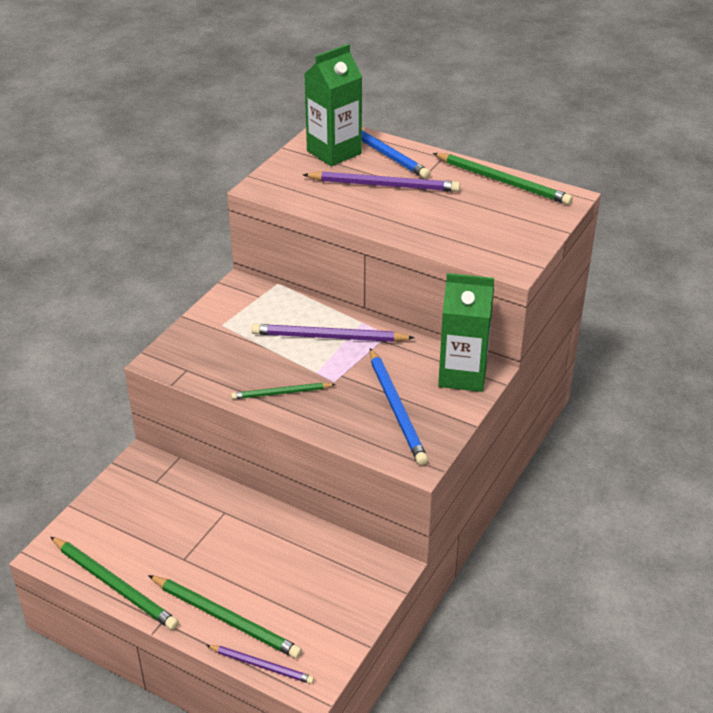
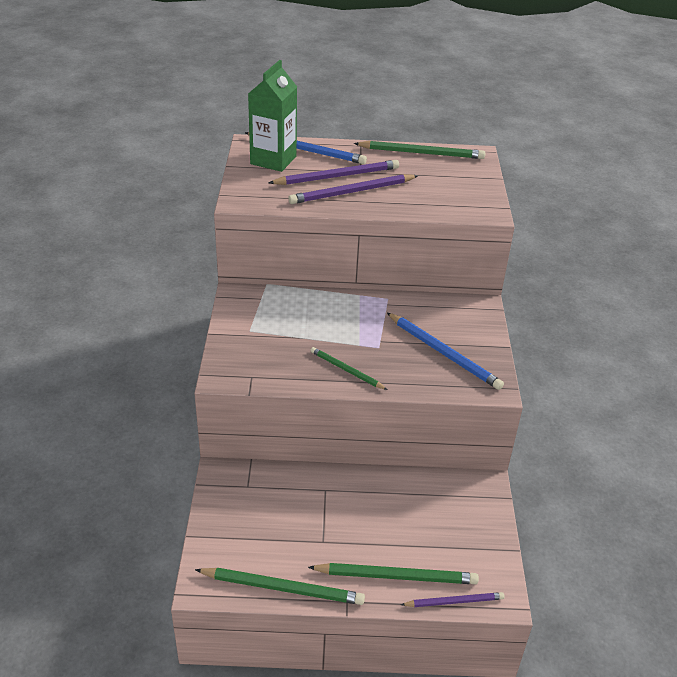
camera: 30 degrees left, 0 degrees up
green pencil [231,383,336,399] -> green pencil turned 75 degrees clockwise [310,347,388,390]
purple pencil [251,324,415,342] -> purple pencil moved to [288,174,418,204]
green carton [438,273,494,392] -> none

